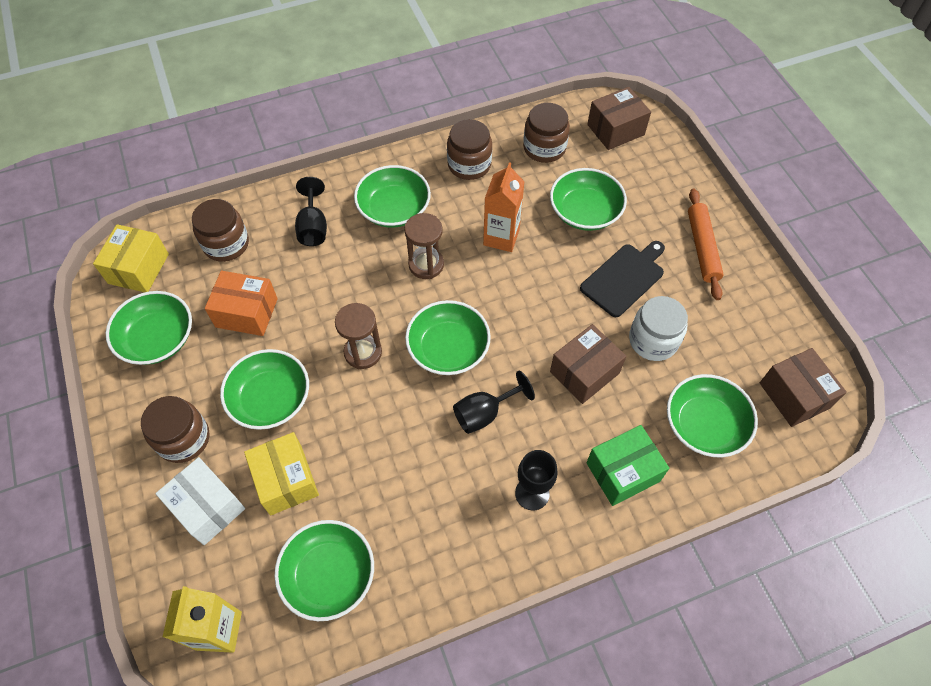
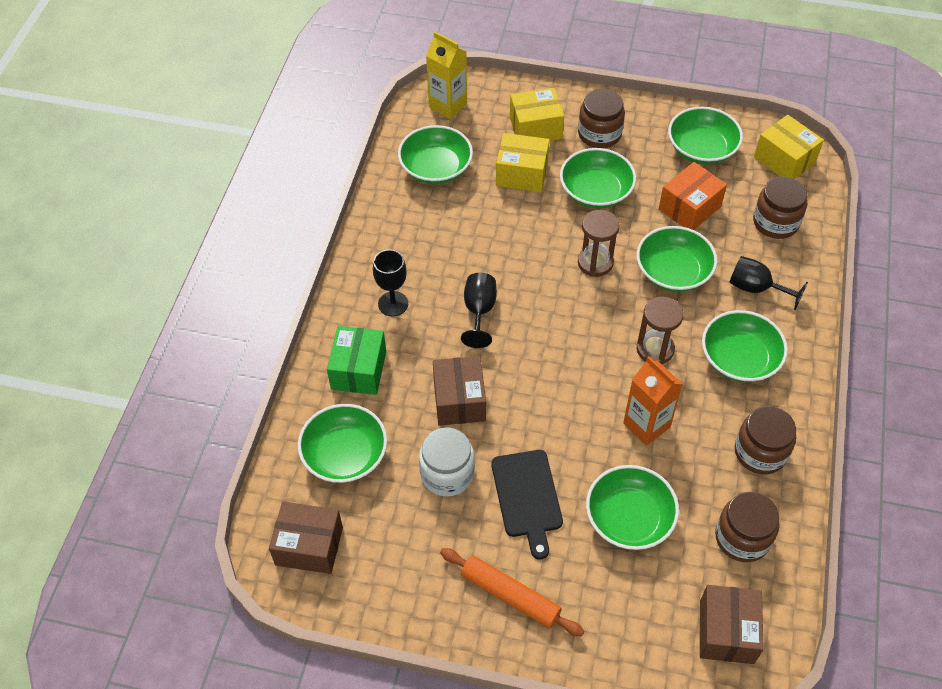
camera: 125 degrees right, 5 degrees down
white box [155,457,245,545] -> yellow box [510,88,564,141]
green bowl [405,300,491,375] -> green bowl moved to [637,226,717,292]

